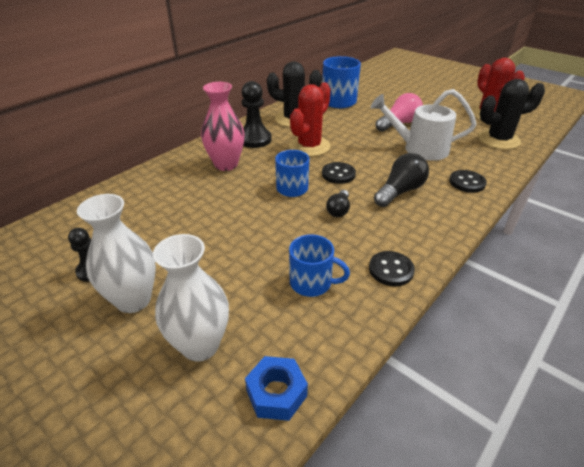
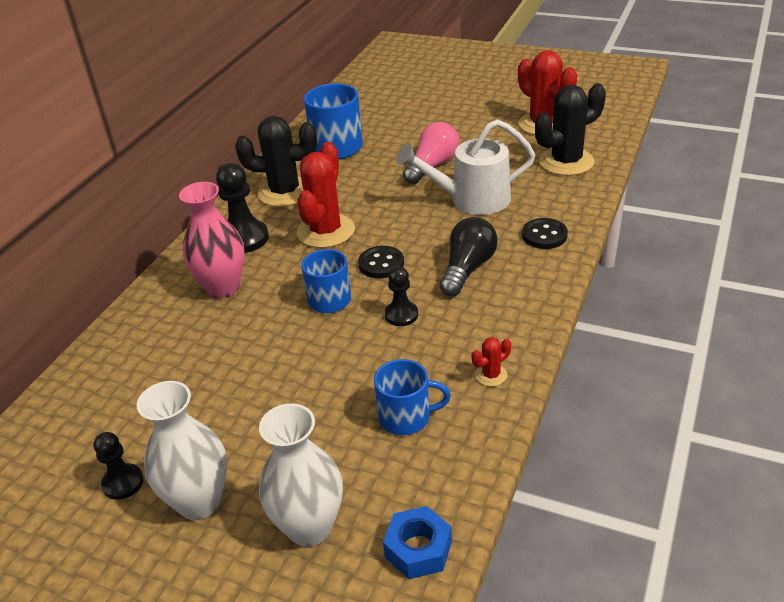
camera: 15 degrees left, 0 degrees up
black light bulb [326,190,350,217] -> black pawn [385,266,418,326]
black button [369,251,415,286] -> red cactus [472,337,511,386]

